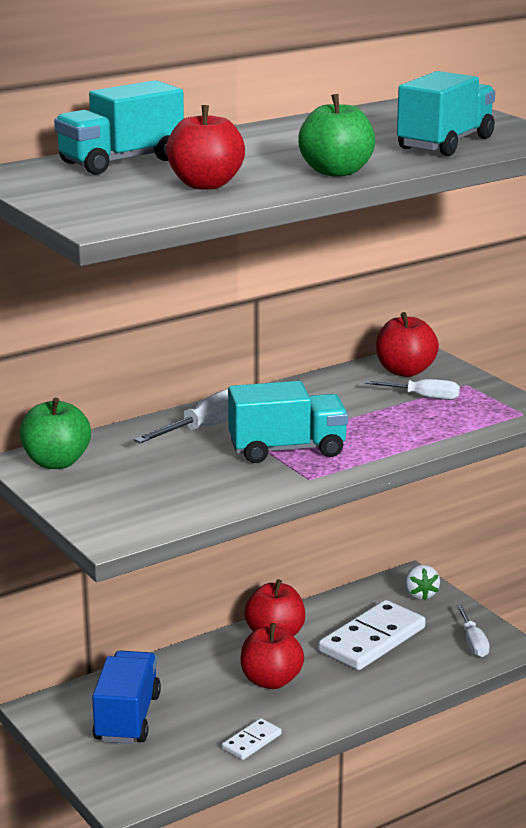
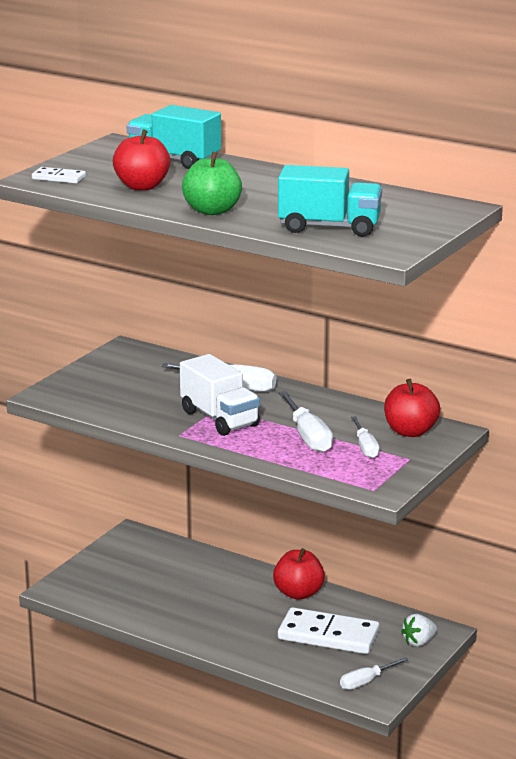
camera: 65 degrees right, 0 degrees up
green apple [20,397,91,469] -> none
blue truck [92,650,161,744] -> none
white domino [222,718,281,760] -> white domino moved to [32,167,86,183]
turquoise truck [228,381,348,463] -> white truck [180,354,260,436]
red apple [241,623,304,689] -> none
none -> white screwdriver [278,391,333,453]

